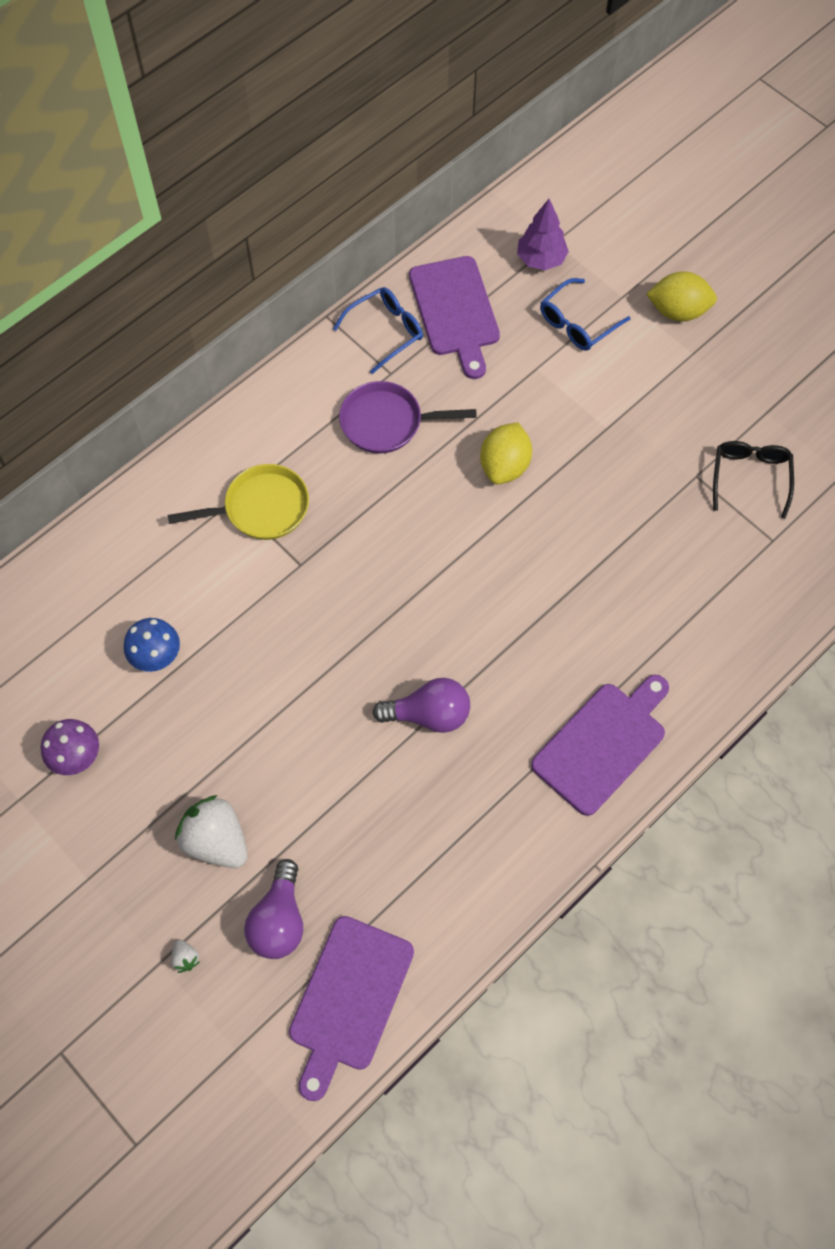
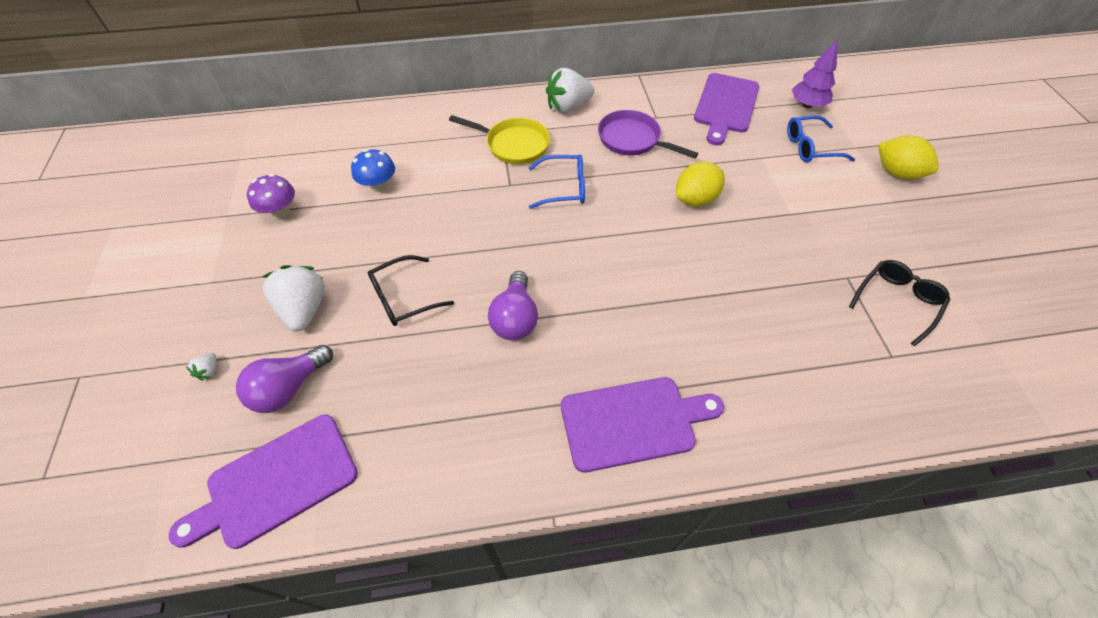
camera: 35 degrees right, 10 degrees down
blue glasses [333,287,423,374] -> blue glasses moved to [529,155,585,209]
purple light bulb [373,678,470,733] -> purple light bulb turned 60 degrees clockwise [488,271,538,340]
none -> black glasses [368,255,454,326]
none -> white strawberry [546,68,594,113]

